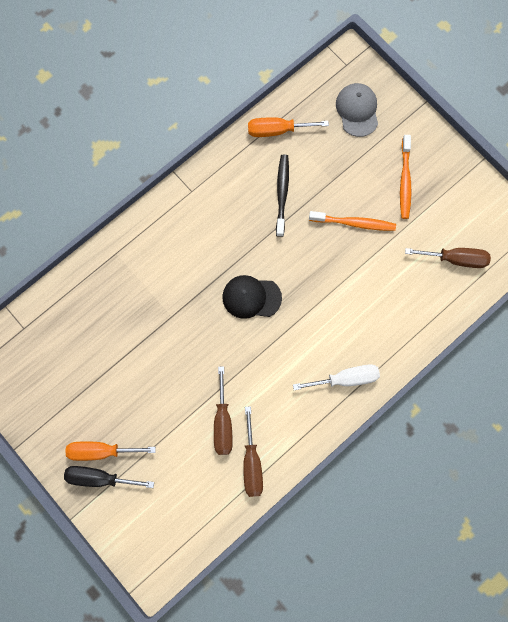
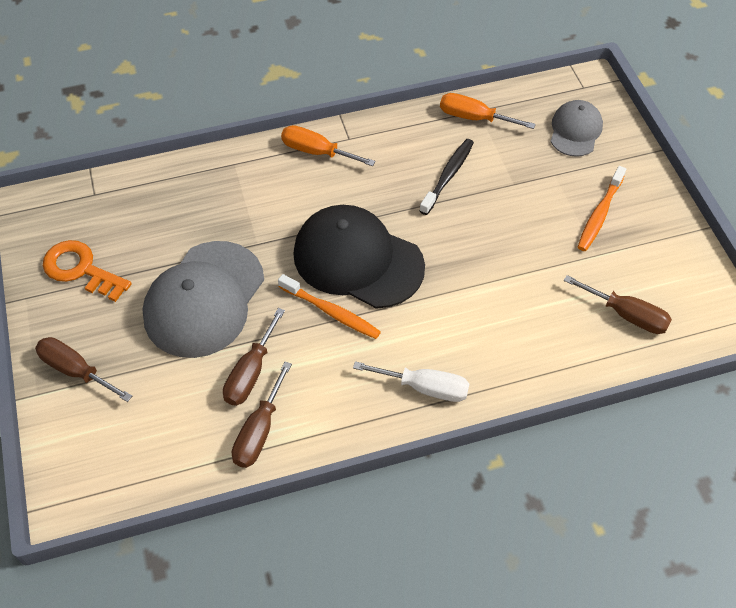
camera: 25 degrees right, 20 degrees down
black screwdriver [64,466,154,488] -> brown screwdriver [35,337,132,402]
orange screwdriver [65,442,156,461] -> orange screwdriver moved to [281,125,375,166]
black cap [222,275,282,319] -> black cap [293,205,425,309], size x1.80
orange toothbrush [309,211,396,231] -> orange toothbrush moved to [278,274,381,339]
none -> orange key [43,240,132,302]
none -> grey cap [142,241,264,358]

